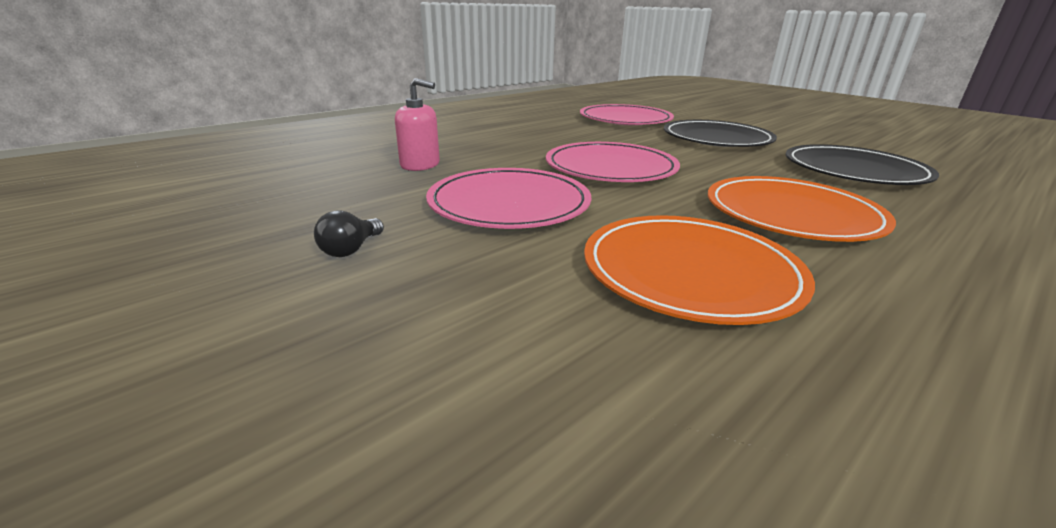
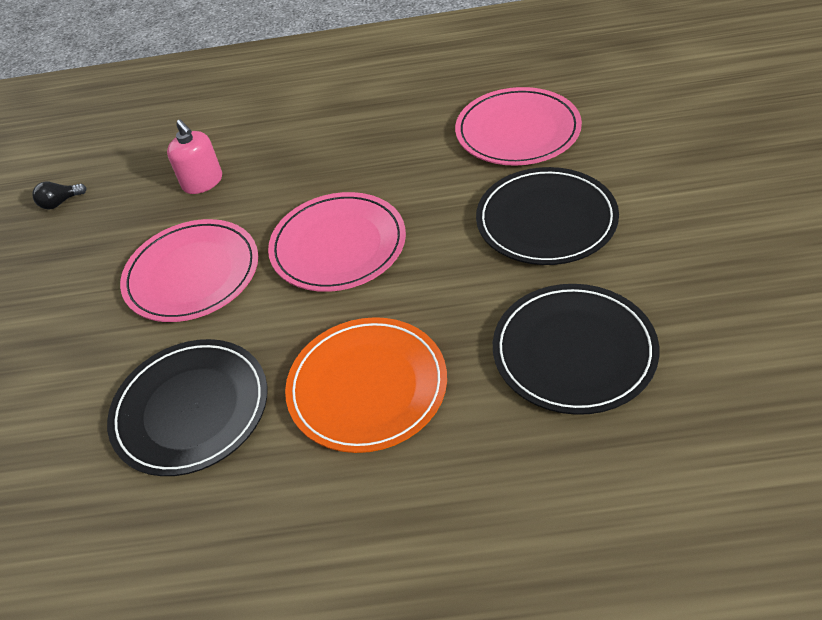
camera: 45 degrees right, 20 degrees up
black light bulb [314,210,384,257] -> black light bulb moved to [32,181,87,209]
orange plate [584,215,815,325] -> black plate [107,339,267,476]

